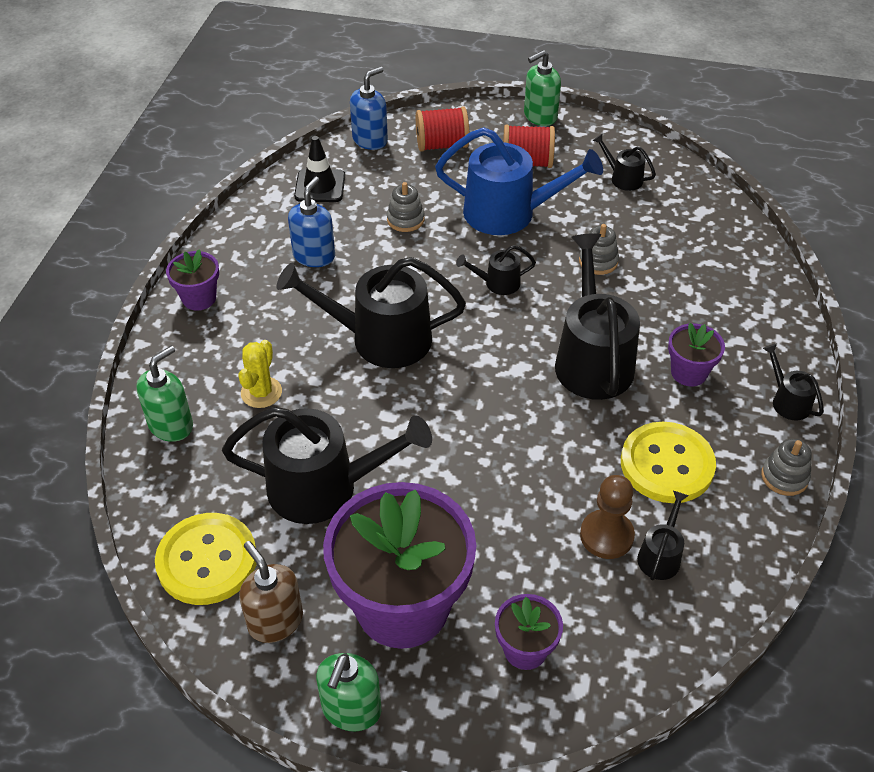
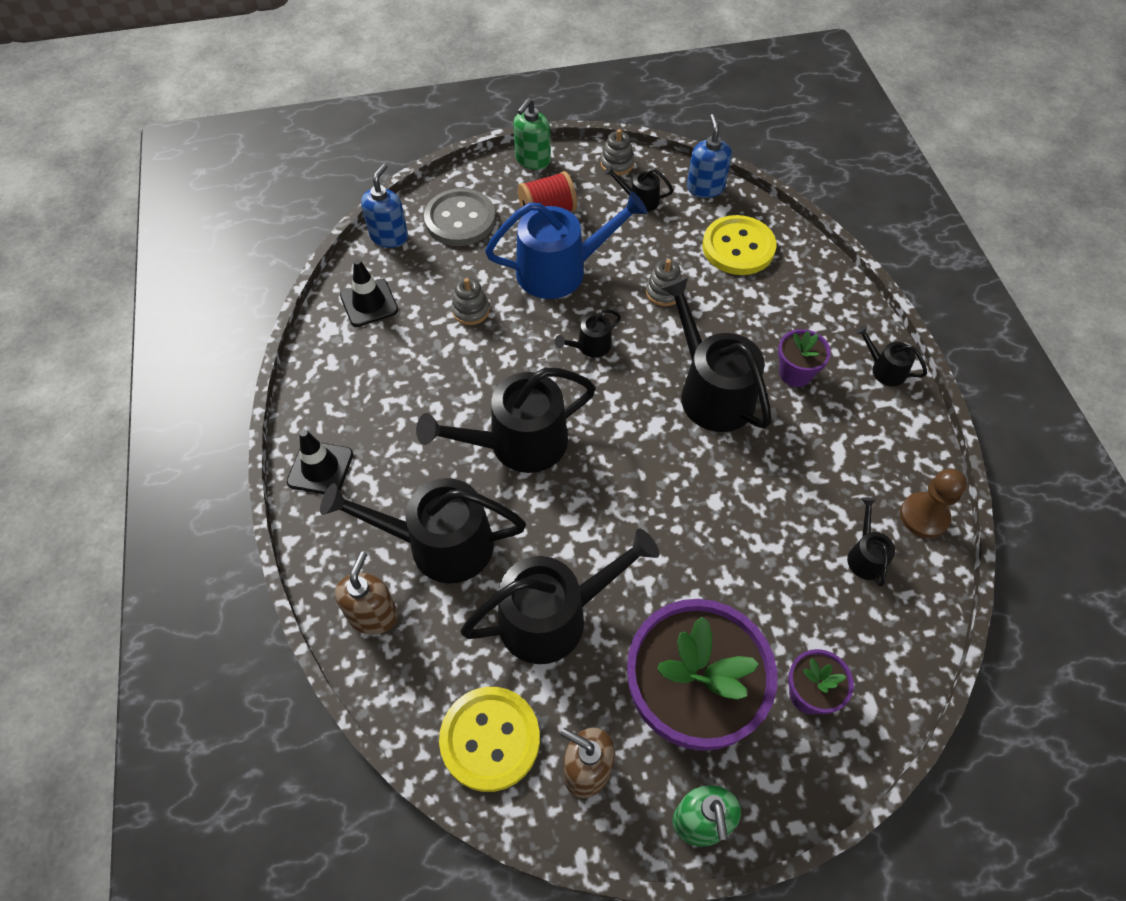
camera: 25 degrees left, 10 degrees up
green soap dispenser [136,346,193,442] -> brown soap dispenser [335,551,398,635]
purple flower pot [166,249,219,311] -> black traffic cone [287,429,353,494]
yellow cactus [238,340,282,408] -> black watering can [320,478,526,583]
blue soap dispenser [288,177,335,267] -> blue soap dispenser moved to [687,114,732,198]
red spool [416,106,469,152] -> grey button [424,188,496,246]
brown pawn [580,475,635,559] -> brown pawn moved to [900,469,967,538]
yellow button [621,422,716,503] -> yellow button moved to [702,215,776,275]
grey stacking toy [761,439,812,496] -> grey stacking toy moved to [601,129,634,175]

